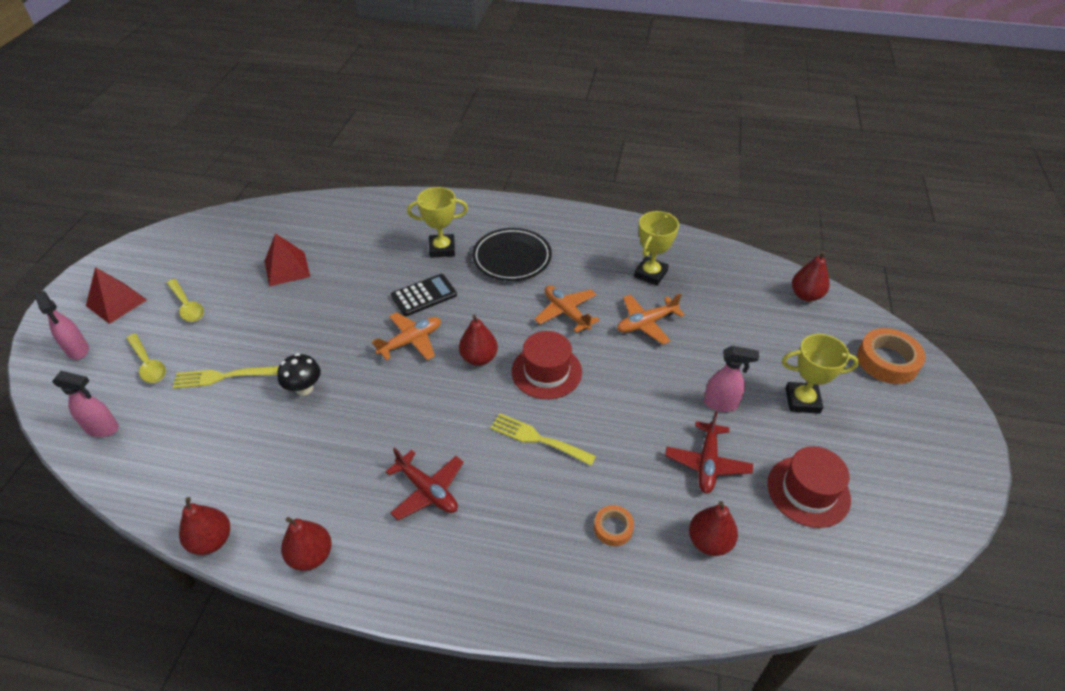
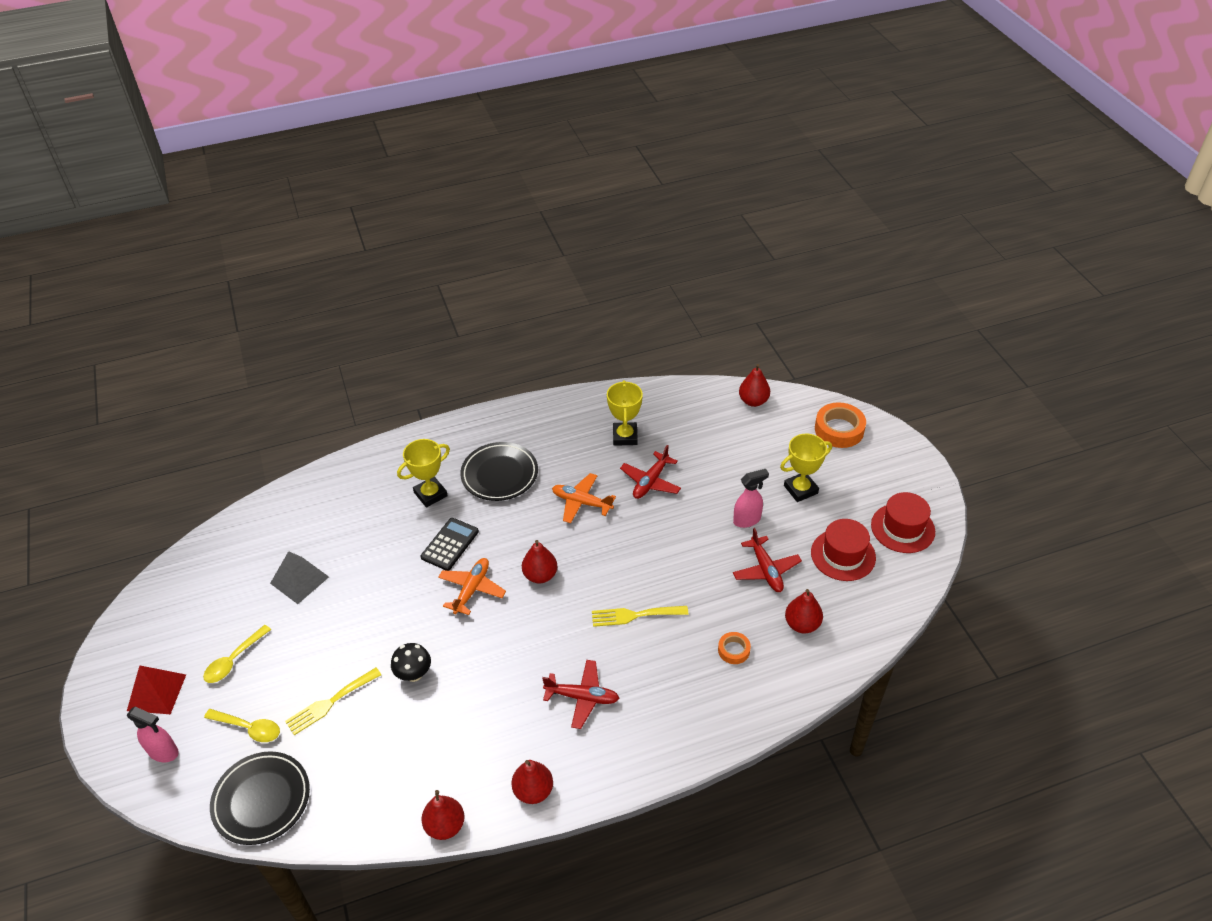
camera: 30 degrees left, 0 degrees up
pink spray bottle [52,371,119,437] -> black plate [210,751,310,845]
yellow spoon [167,279,204,322] -> yellow spoon turned 105 degrees clockwise [203,625,271,683]
red pyramid [265,233,310,286] -> grey pyramid [270,551,329,604]
red hat [511,331,582,399] -> red hat moved to [871,492,935,553]
orange plane [617,293,685,344] -> red plane [620,445,681,499]

